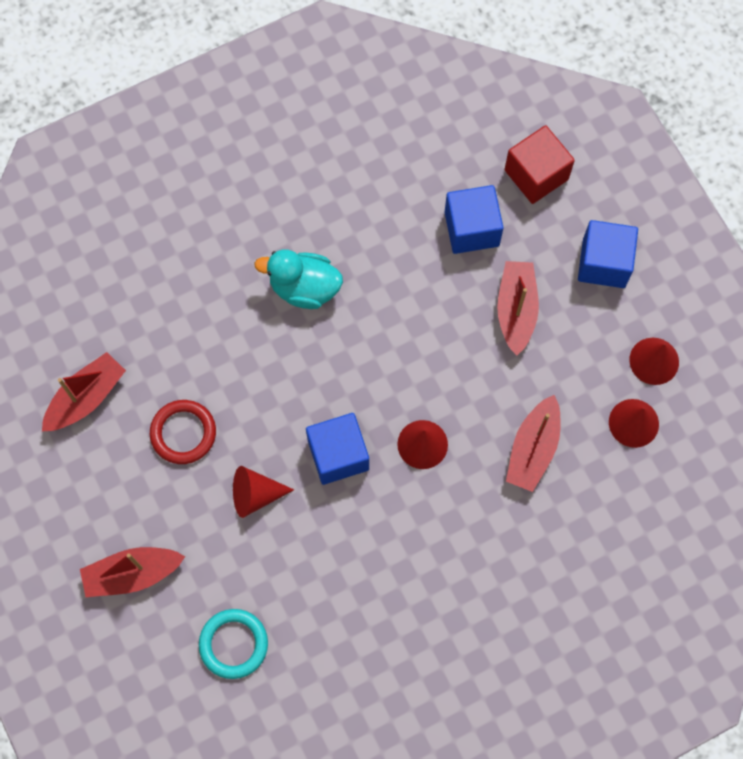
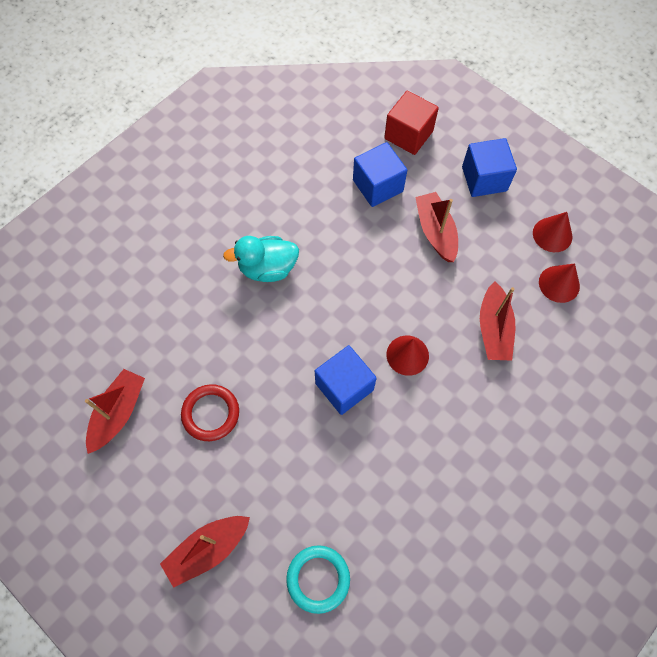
camera: 20 degrees left, 5 degrees down
red cone [233,466,294,518] -> none

